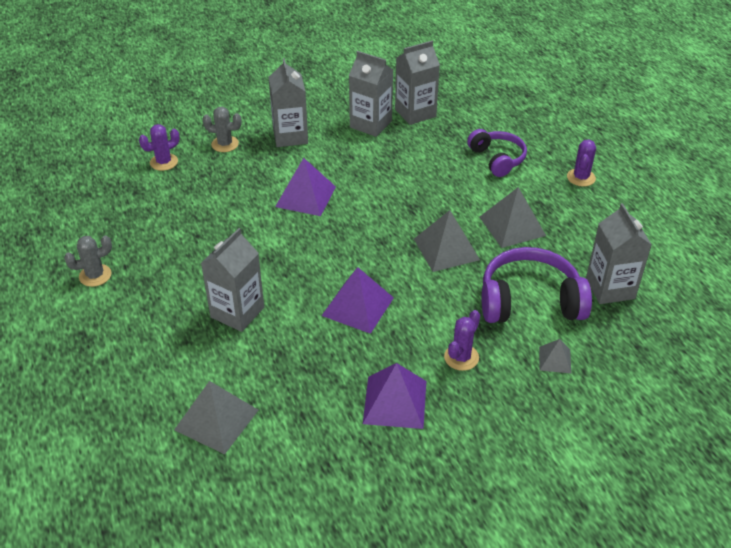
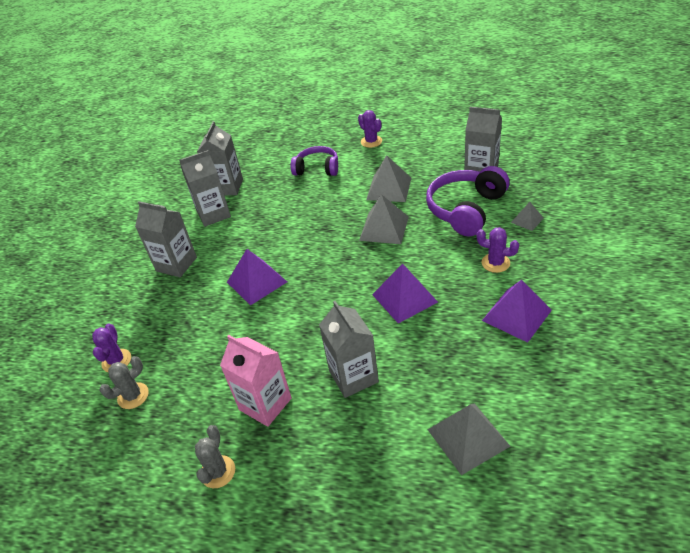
camera: 50 degrees left, 0 degrees up
grey cactus [202,107,242,152] -> grey cactus moved to [99,356,149,409]
purple cactus [444,310,480,371] -> purple cactus turned 45 degrees counterclockwise [477,227,519,273]
none -> pink carton [220,335,292,427]

